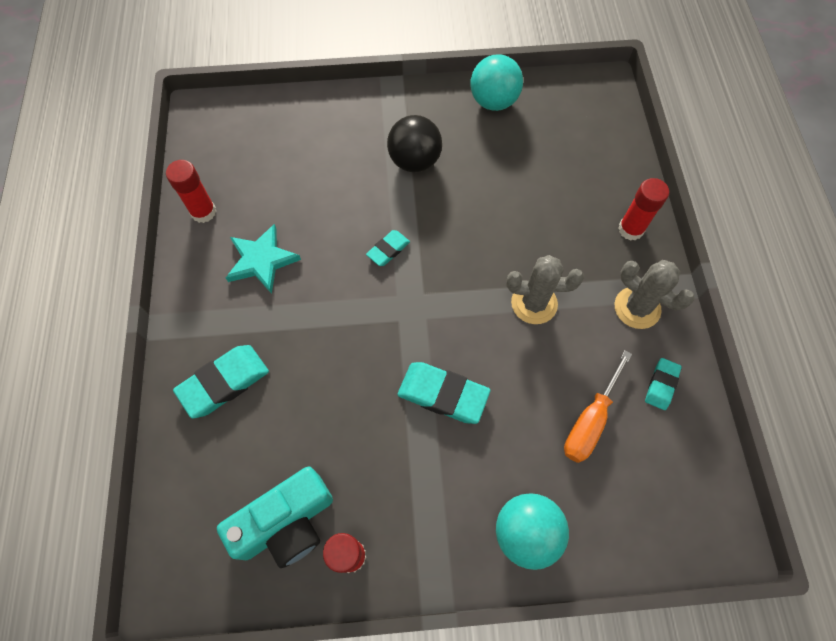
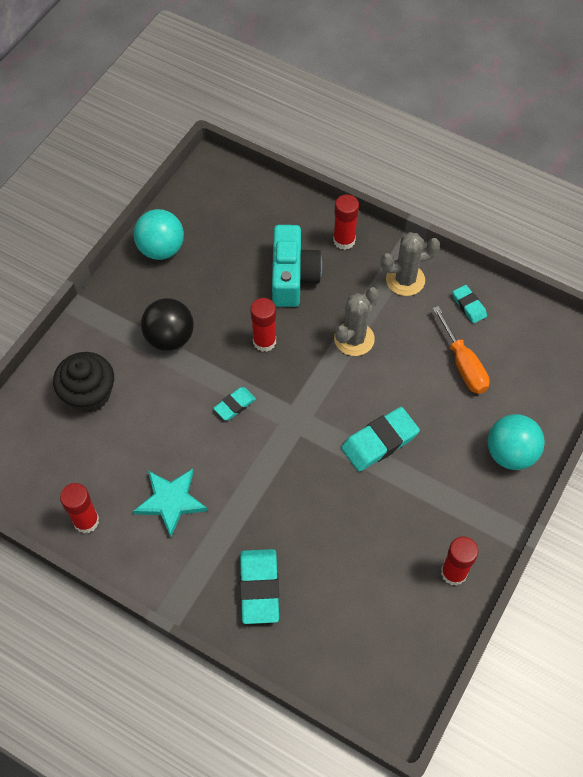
camera: 55 degrees left, 5 degrees down
turquoise camera [217,466,333,568] -> turquoise camera moved to [272,225,322,307]
turquoise eraser [366,230,410,266] -> turquoise eraser turned 60 degrees clockwise [213,387,256,420]
none -> black cupcake [53,352,114,413]
none -> red glue stick [250,298,276,352]

